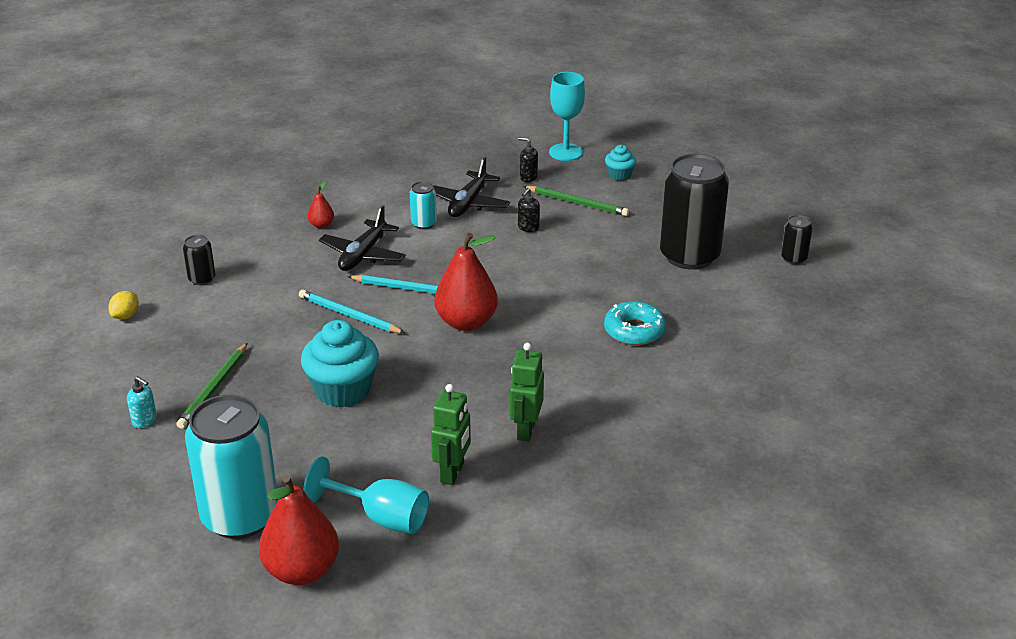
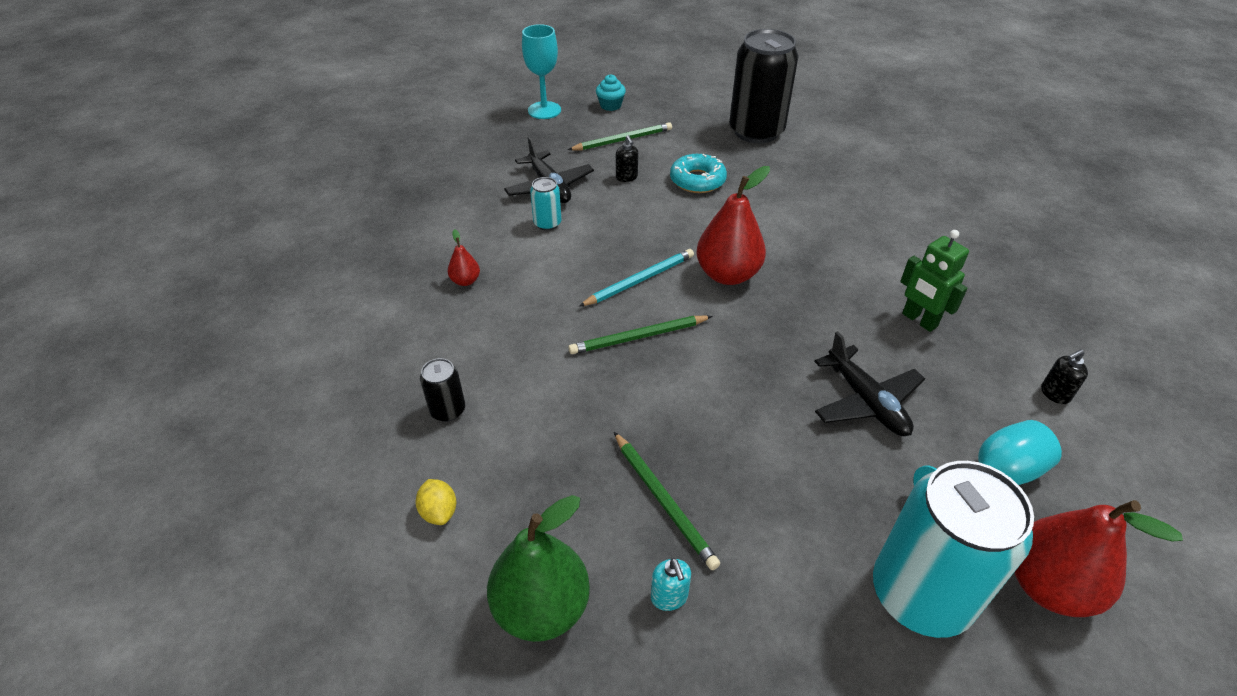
camera: 50 degrees left, 10 degrees up
turquoise soap dispenser [127,376,157,428] -> turquoise soap dispenser turned 90 degrees clockwise [651,558,691,611]
turquoise pencil [299,290,405,333] -> green pencil [568,316,712,354]
turquoise cupcake [301,320,379,408] -> none
black plane [319,205,406,271] -> black plane moved to [814,331,925,436]
green robot [431,384,471,485] -> none
black soap dispenser [518,137,538,182] -> black soap dispenser moved to [1041,349,1088,404]
turquoise donut [604,301,666,345] -> turquoise donut moved to [670,154,727,193]
black can [781,215,812,264] -> none
none -> green pear [487,495,590,642]

